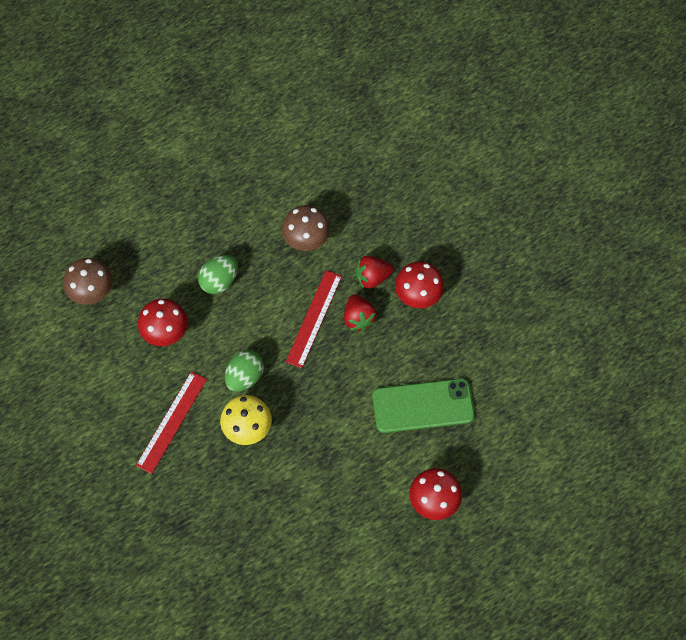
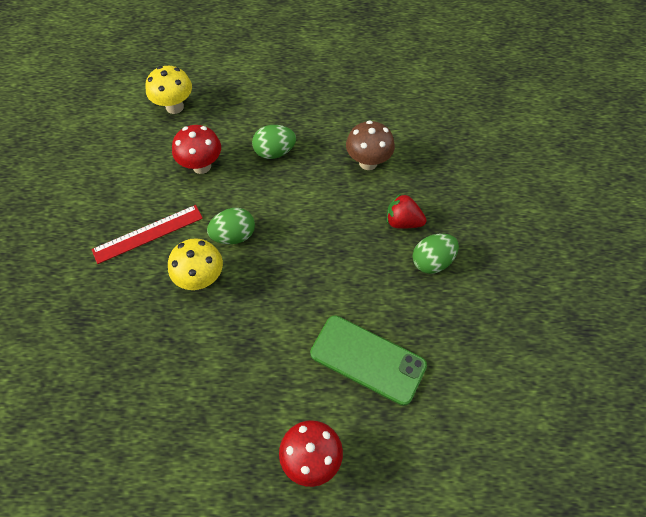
camera: 35 degrees right, 5 degrees down
brown mushroom [63,258,113,305] -> yellow mushroom [145,66,192,114]
red ruler [286,270,342,368] -> none
red strawberry [344,294,377,331] -> none
red mushroom [395,261,444,308] -> green egg [413,234,459,274]

